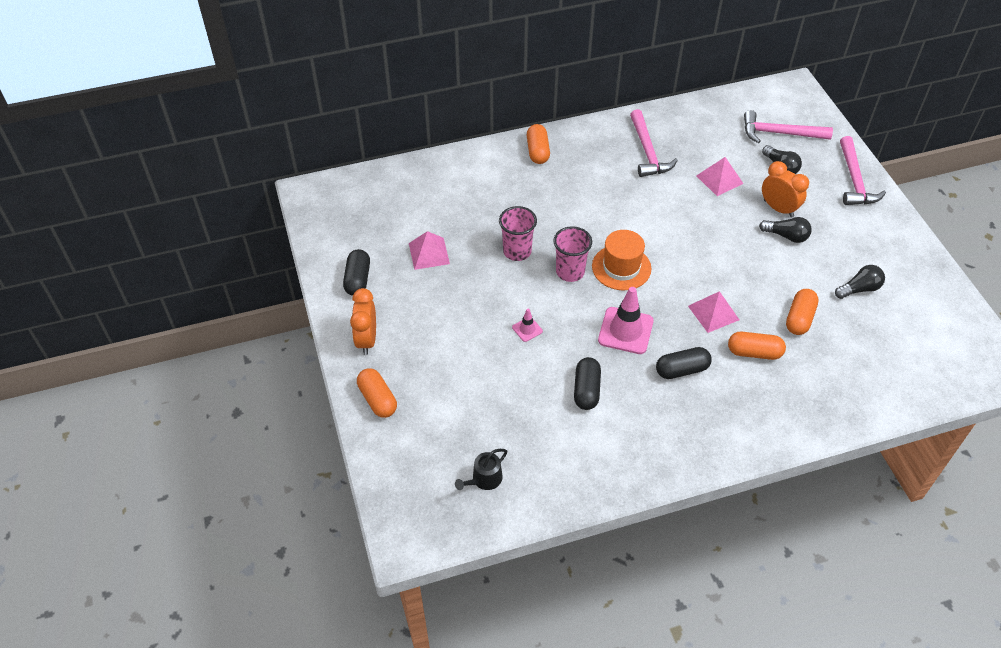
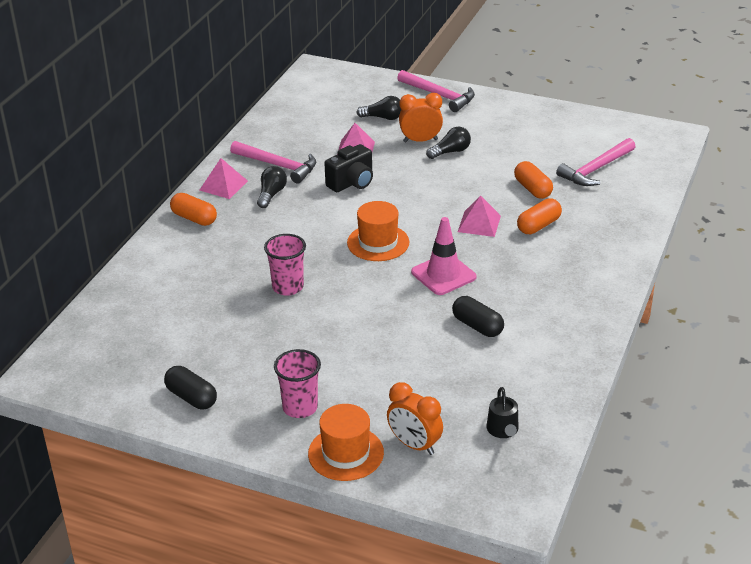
camera: 50 degrees left, 15 degrees down
orange clock [350,288,376,355] -> orange clock moved to [387,382,443,455]
orange capsule [357,368,397,418] -> orange hat [308,404,384,481]
pink pyramid [409,231,450,270] -> pink pyramid moved to [199,158,248,199]
pink traffic cone [512,309,543,342] -> none
pink cup [553,226,592,282] -> pink cup moved to [274,349,321,418]
black capsule [656,347,712,379] -> none
pink hammer [744,110,833,143] -> pink hammer moved to [556,138,636,186]
black light bulb [835,265,885,299] -> black light bulb moved to [257,166,287,208]
none -> black camera [324,144,373,192]

